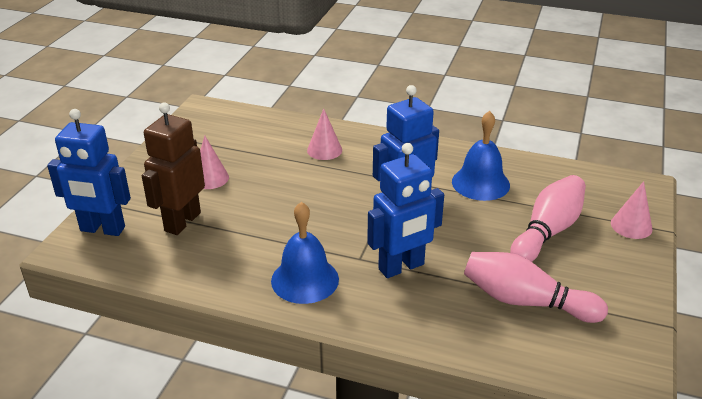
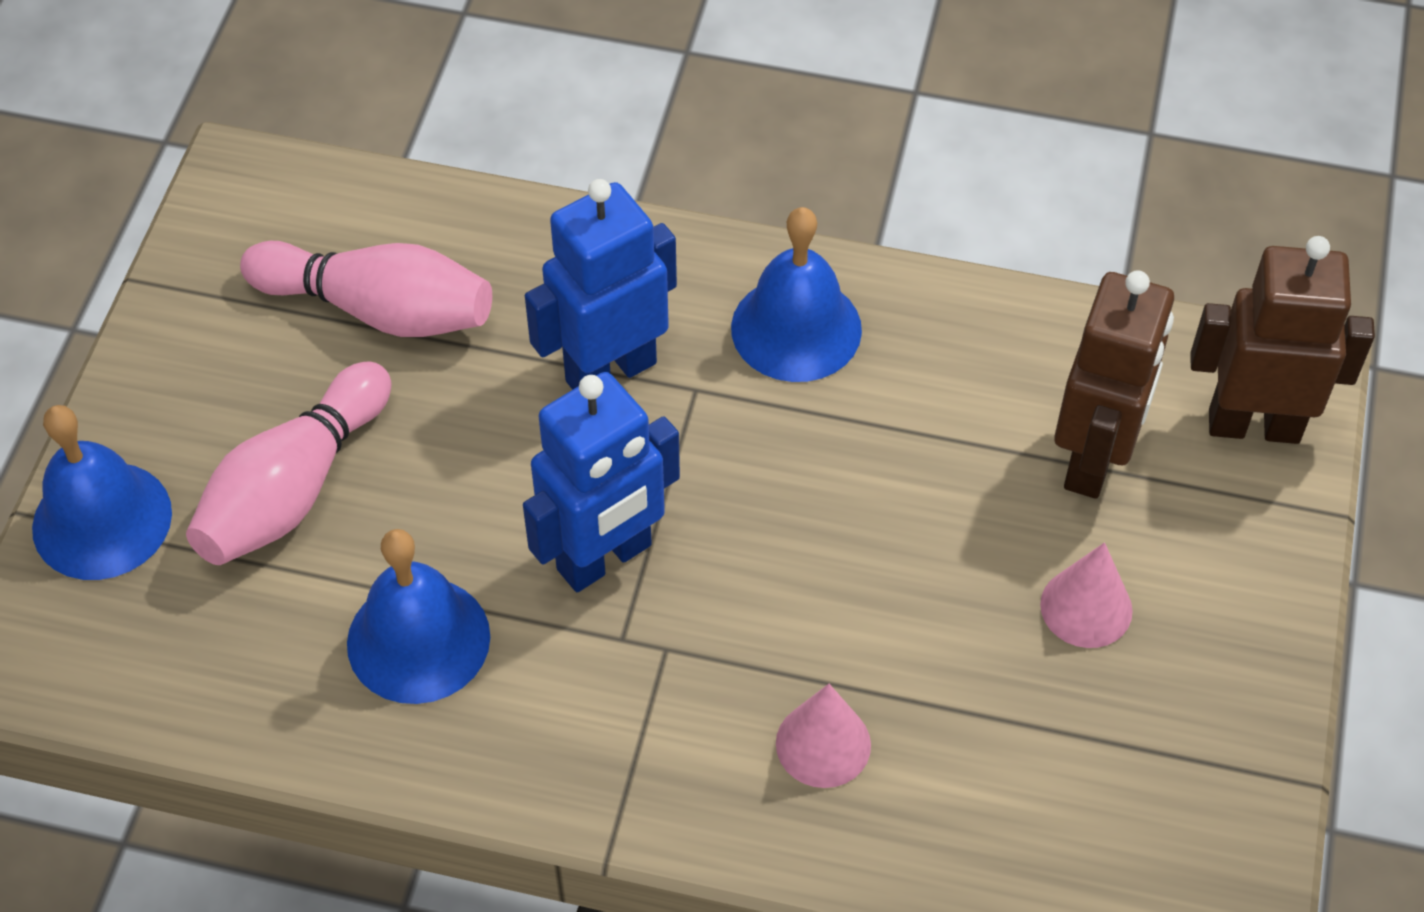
camera: 175 degrees right, 20 degrees up
blue robot [47,109,131,236] -> brown robot [1191,236,1375,444]
pink cone [611,181,653,239] -> blue bell [32,405,172,580]

